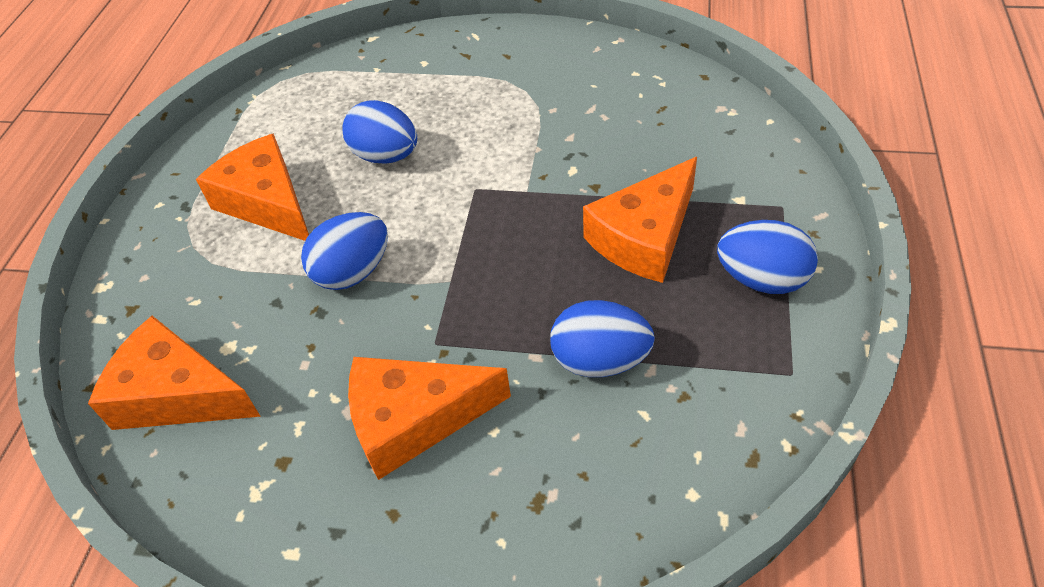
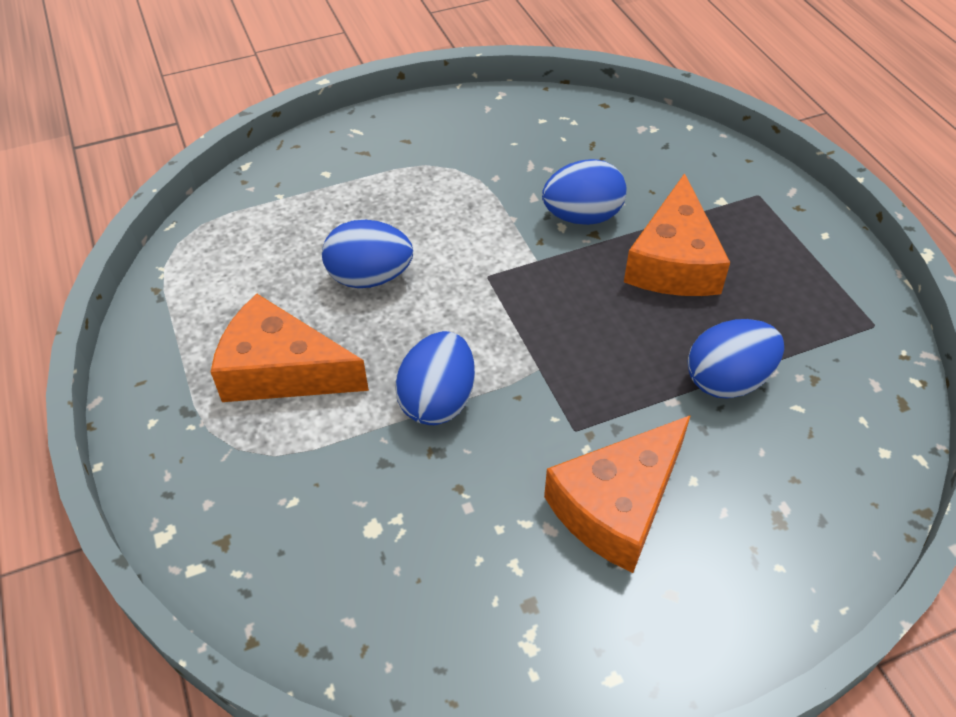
camera: 35 degrees left, 0 degrees up
orange cheese [88,316,261,430] -> none
blue egg [717,220,818,294] -> blue egg moved to [542,159,627,225]

